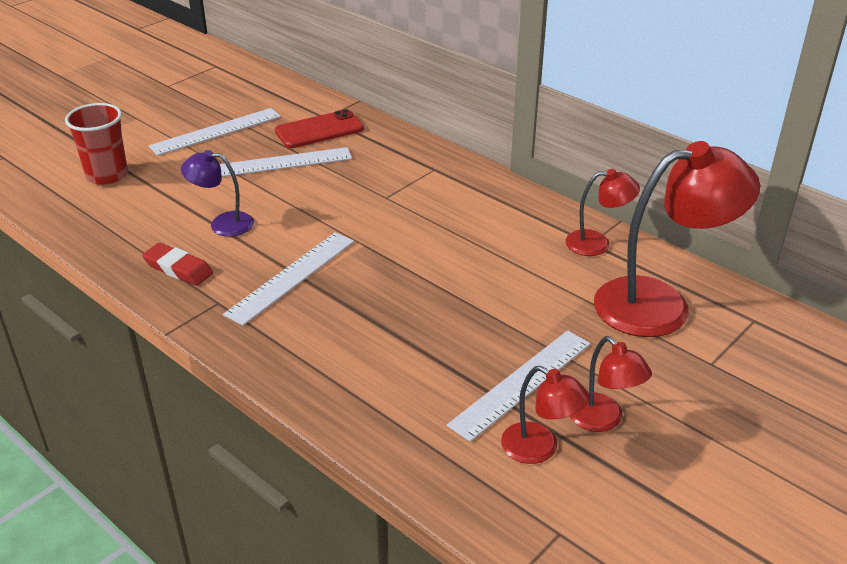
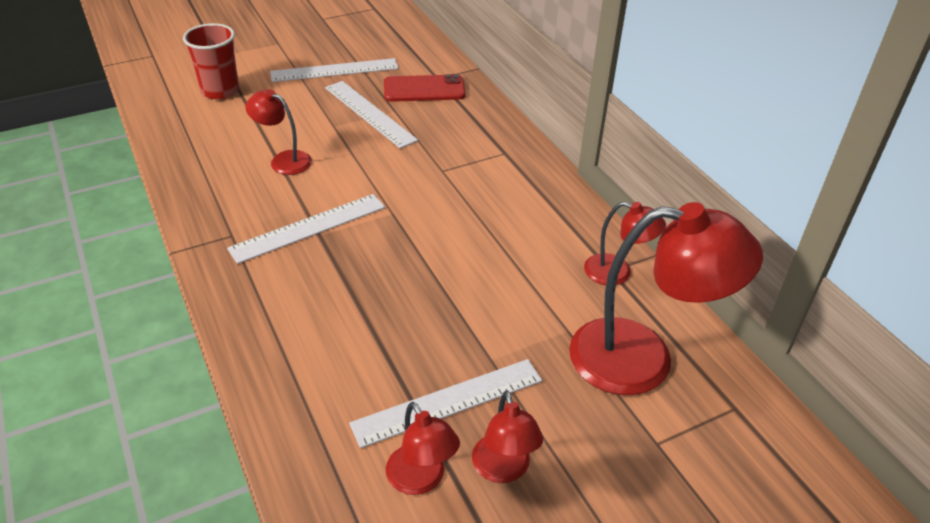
camera: 20 degrees right, 5 degrees up
red eraser [142,243,213,286] -> none
purple lamp [181,150,254,237] -> red lamp [245,89,312,175]
white ruler [220,147,352,177] -> white ruler turned 45 degrees clockwise [325,81,418,148]

